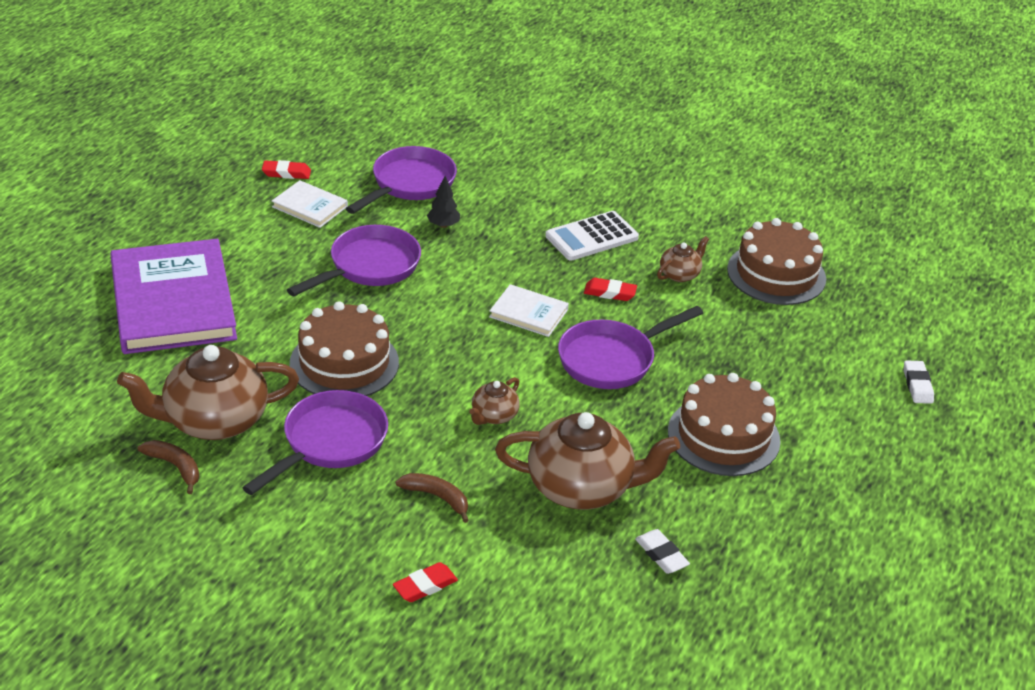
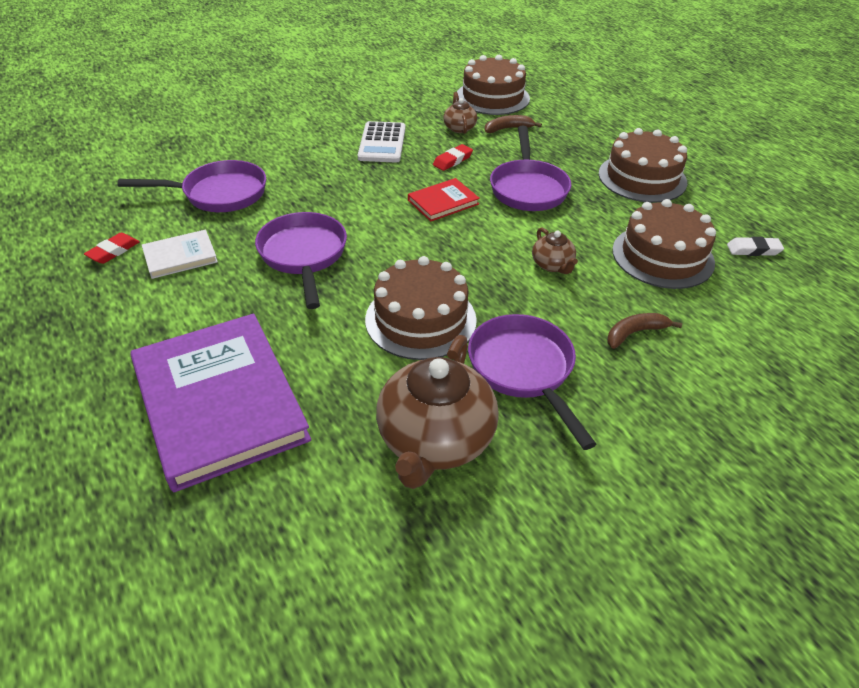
camera: 55 degrees left, 5 degrees up
purple book [110,239,237,354] -> purple book turned 45 degrees clockwise [130,314,311,492]
brown banana [138,440,199,494] -> brown banana moved to [485,115,542,133]
purple pan [345,146,457,214] -> purple pan turned 105 degrees clockwise [117,160,266,212]
red eraser [393,562,458,602] -> none
black tree [427,176,460,228] -> none
white book [489,284,569,337] -> red book [408,178,480,222]
brown teapot [495,412,680,510] -> brown cake [612,199,716,289]
white eraser [904,360,934,404] -> none

